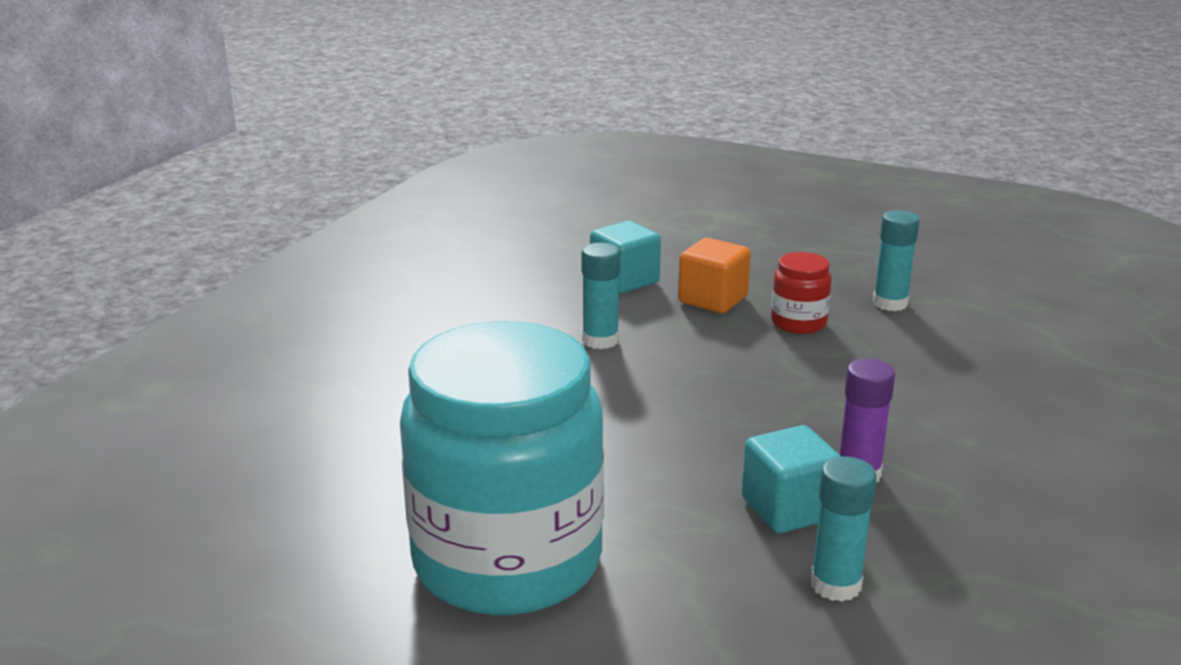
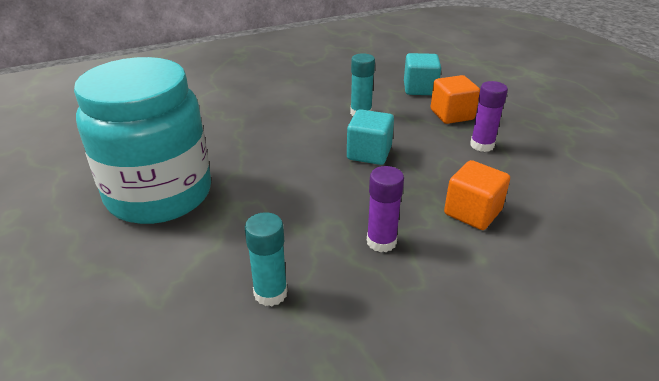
camera: 40 degrees right, 10 degrees up
turquoise cube [742,425,841,533] -> turquoise cube moved to [347,109,394,165]
red jar [771,252,832,334] -> purple glue stick [470,81,508,152]
turquoise glue stick [873,210,920,311] -> none
none -> orange cube [444,160,510,230]

